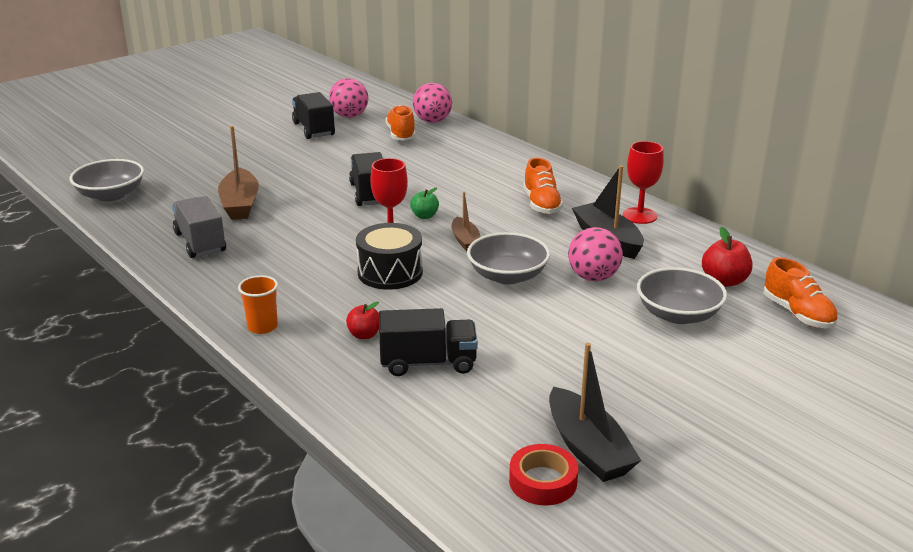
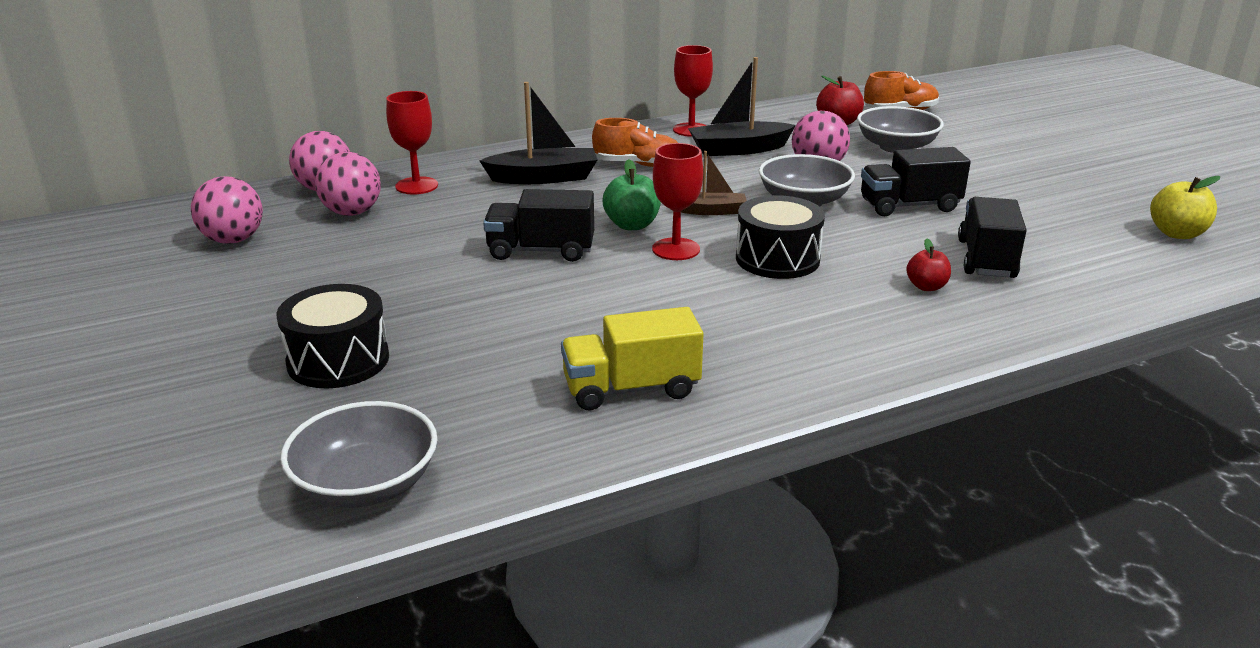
camera: 75 degrees left, 0 degrees up
grey truck [172,196,226,258] -> yellow truck [561,307,703,410]
brown boat [218,126,259,220] -> none
orange cup [238,275,278,334] -> none
black truck [292,92,335,139] -> black truck moved to [861,147,971,216]
orange shoe [385,105,416,141] -> pink ball [315,152,381,216]
green apple [410,187,439,219] -> green apple [603,159,661,230], size x1.52
red tape [509,444,578,506] -> yellow apple [1150,176,1220,239]
black boat [549,343,641,482] -> black boat moved to [479,82,598,184]
none -> black drum [276,284,389,388]
none -> red goblet [386,91,438,194]

